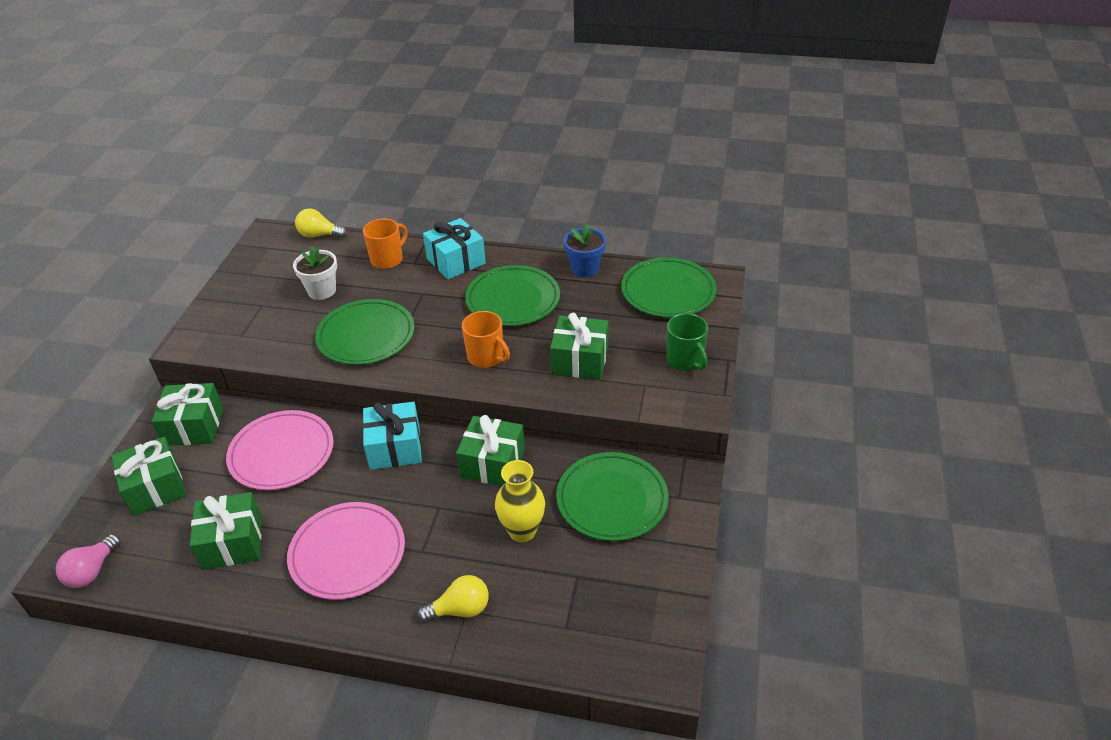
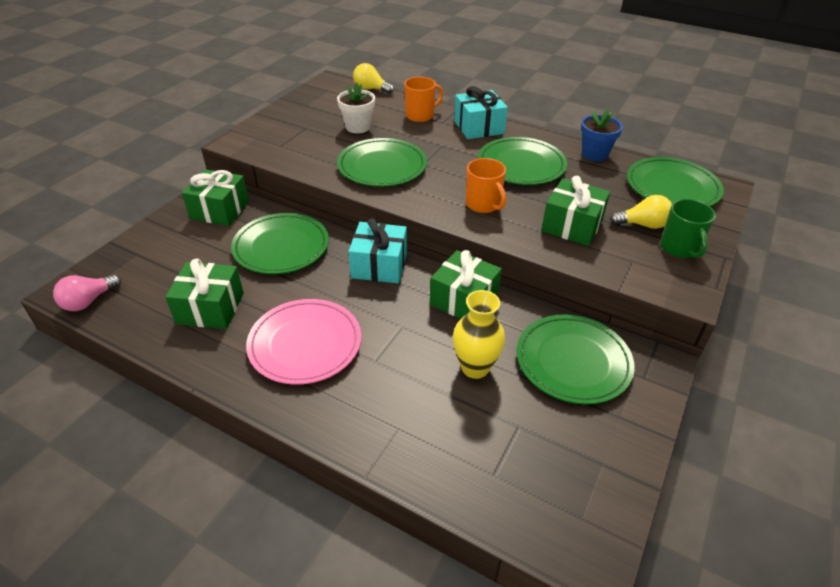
camera: 15 degrees right, 0 degrees up
green gift [111,437,186,516] -> none
pink plate [226,410,333,490] -> green plate [231,213,329,274]
yellow light bulb [417,575,489,622] -> yellow light bulb moved to [610,195,672,229]

